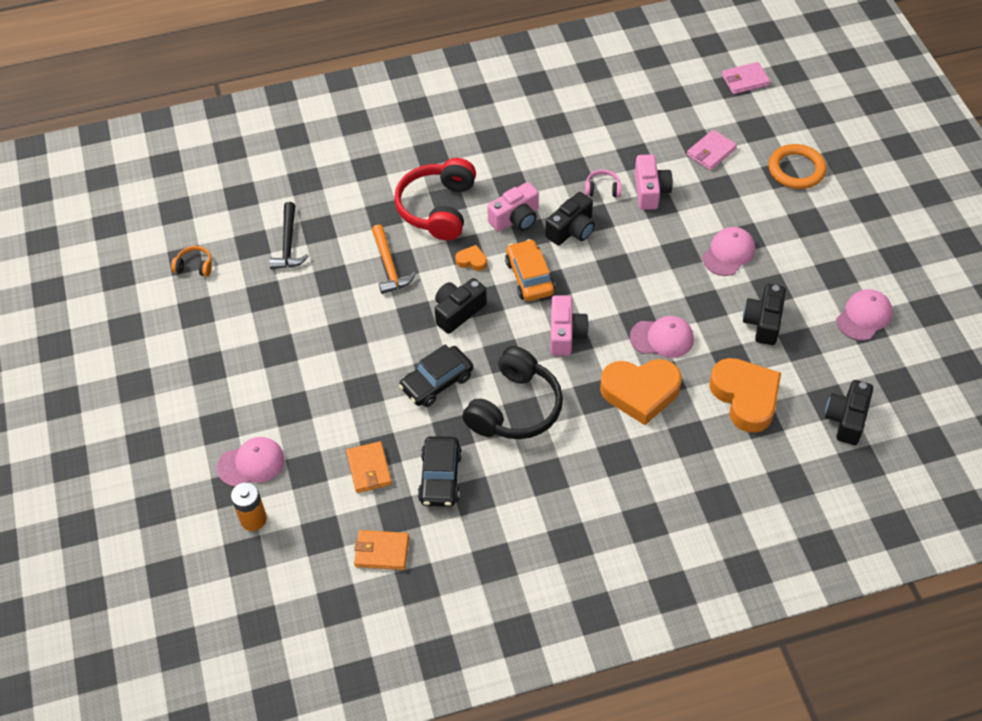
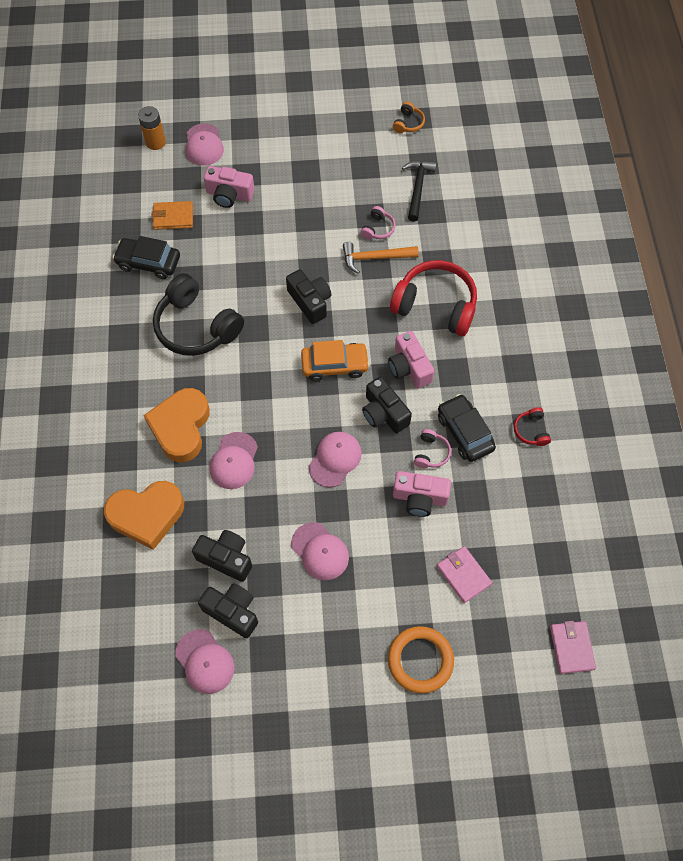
camera: 100 degrees right, 10 degrees up
black hammer [269,202,309,269] -> black hammer turned 90 degrees clockwise [402,160,436,222]
orange wallet [354,530,409,570] -> none
black car [399,344,473,407] -> black car moved to [438,394,496,462]
orange heart [455,245,487,271] -> none
pink camera [551,295,589,356] -> pink camera moved to [204,166,255,208]
black camera [825,380,873,445] -> black camera moved to [198,583,258,638]
none -> pink cap [309,432,362,487]
none -> pink headphones [361,206,395,239]
none -> red headphones [514,407,551,446]

